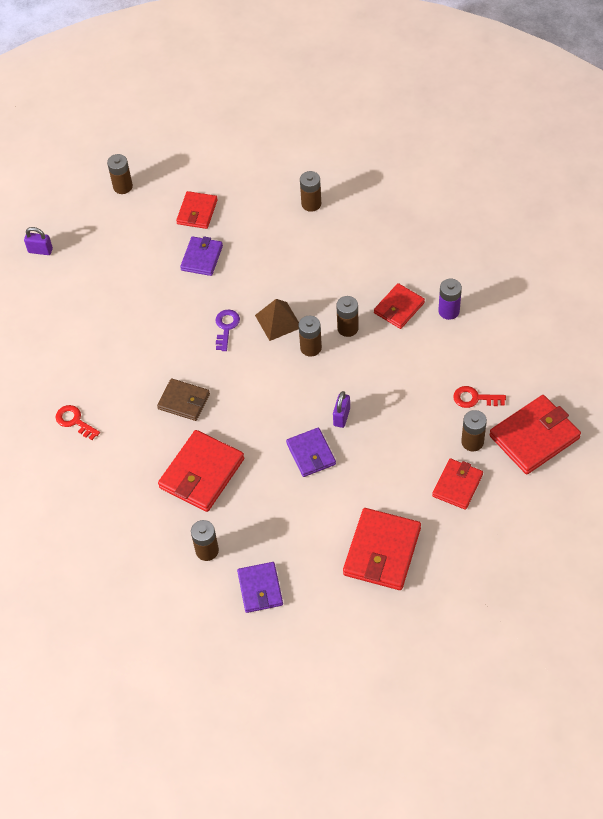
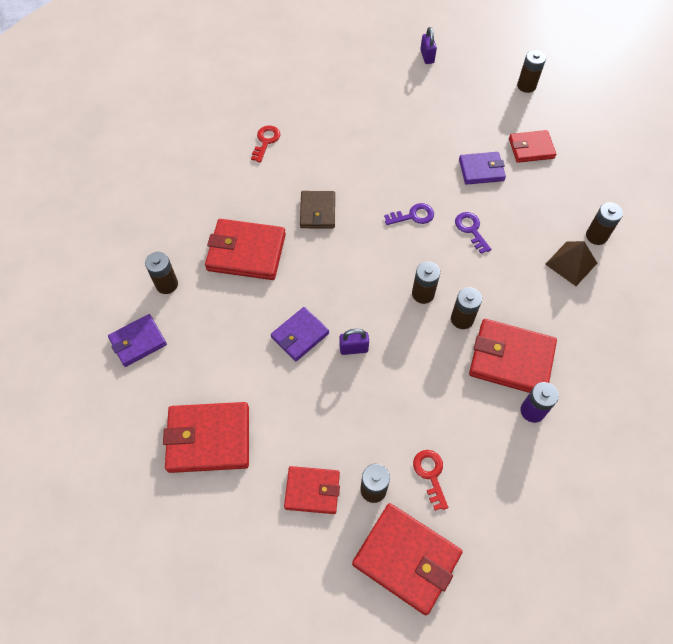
camera: 65 degrees right, 5 degrees up
brown pyramid [255,299,299,341] -> brown pyramid moved to [545,241,597,286]
red wallet [374,283,425,329] -> red wallet [469,319,557,393], size x1.61
none -> purple key [455,212,491,254]

